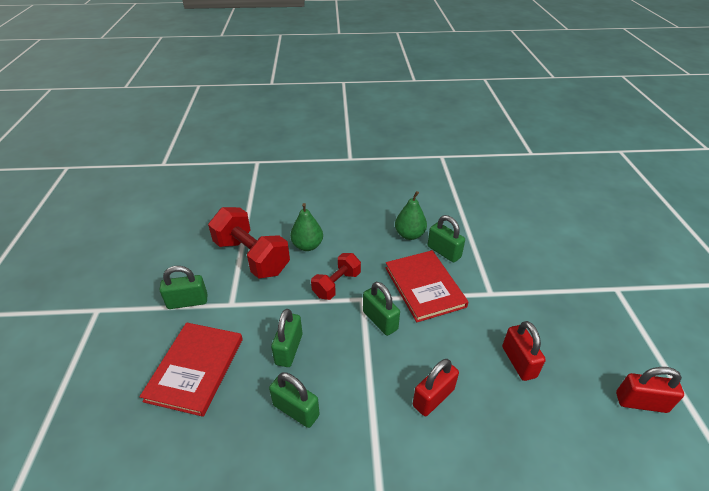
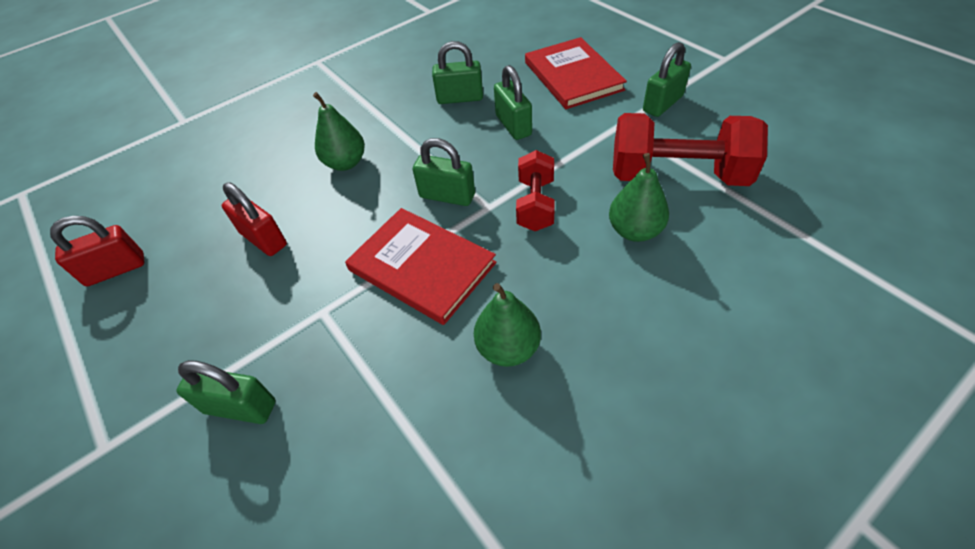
camera: 150 degrees right, 10 degrees up
red padlock [413,359,459,416] -> green pear [313,92,365,171]
green padlock [427,215,465,263] -> green padlock moved to [176,360,276,424]

